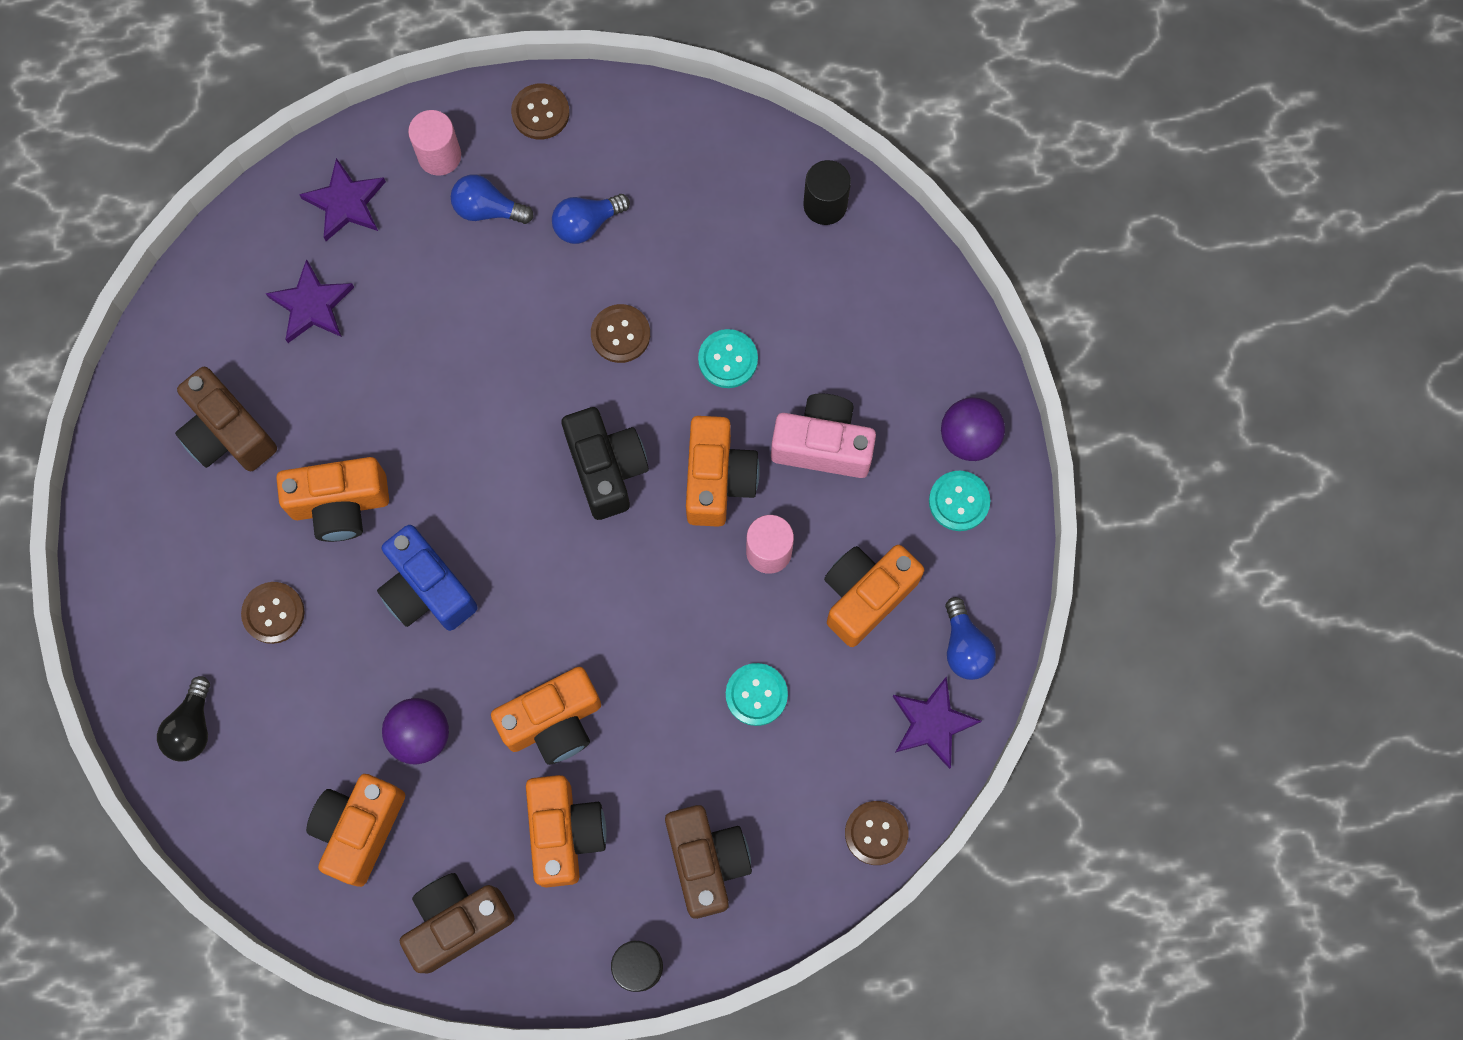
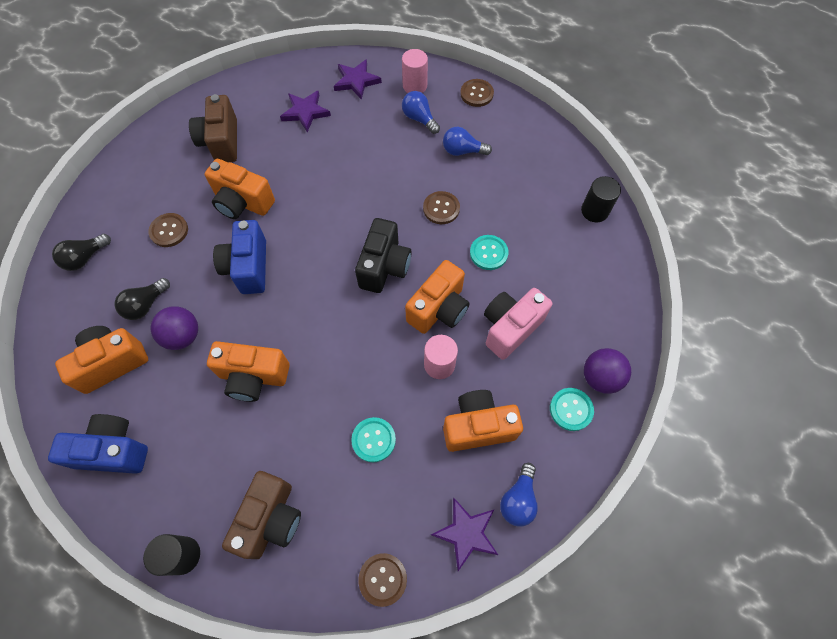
camera: 35 degrees right, 10 degrees down
brown camera [400,873,515,973] -> blue camera [48,414,148,474]
orange camera [526,775,607,888] -> none
pink camera [771,393,876,478] -> pink camera turned 90 degrees counterclockwise [484,288,553,360]
none -> black light bulb [114,278,170,320]

